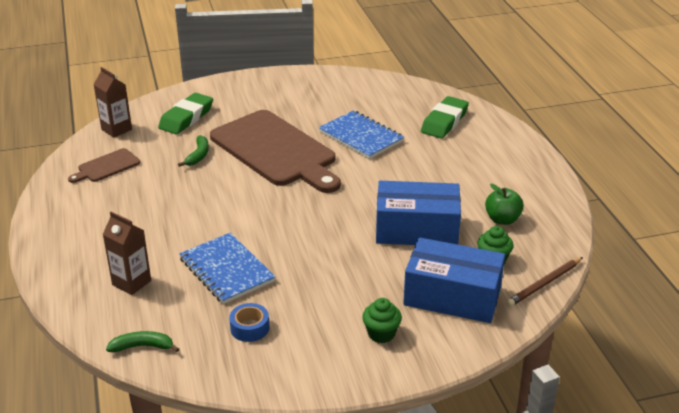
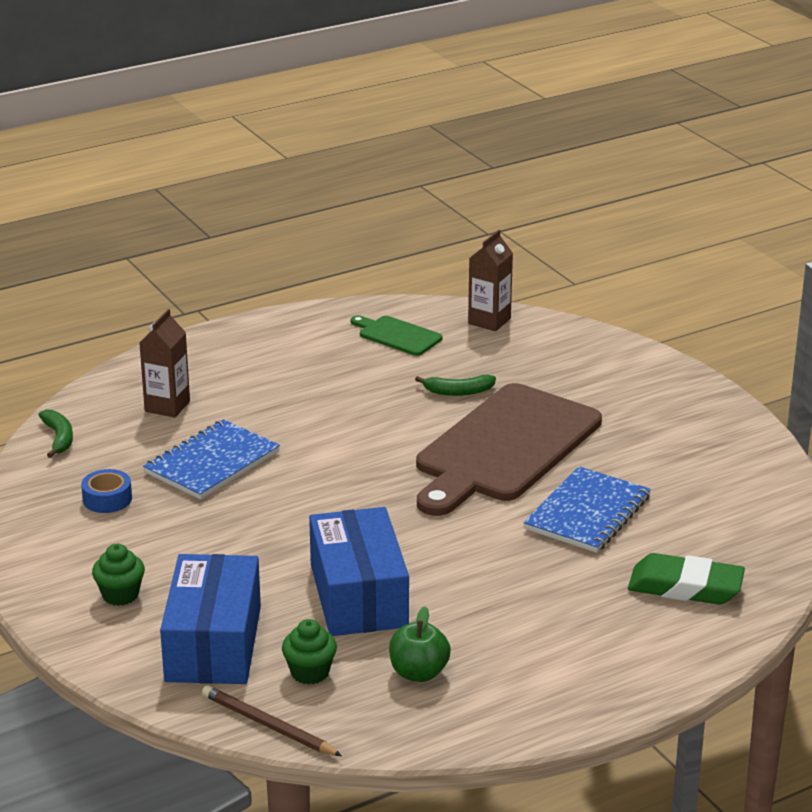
camera: 75 degrees right, 5 degrees down
brown cutting board [68,148,140,183] -> green cutting board [351,315,443,356]
green eraser [158,93,213,134] -> none

